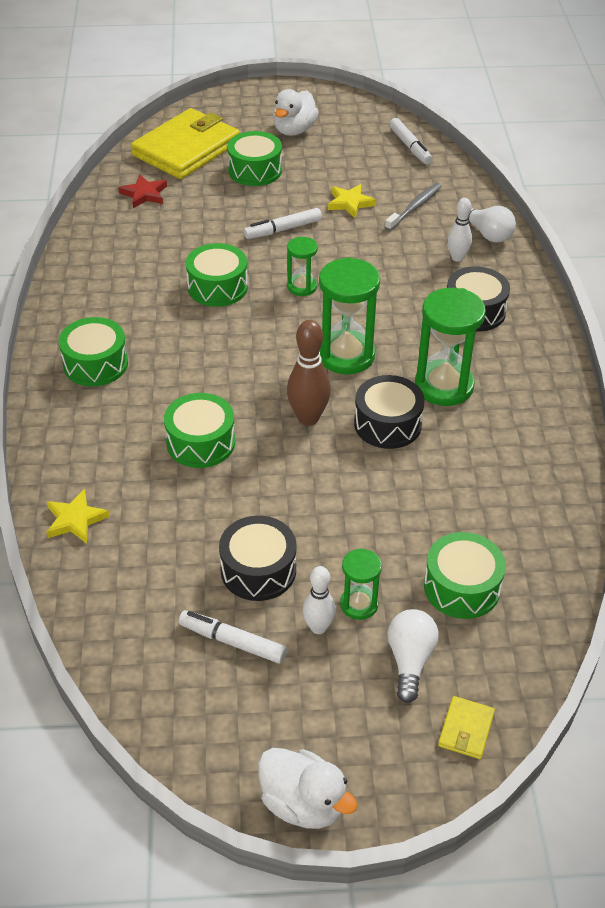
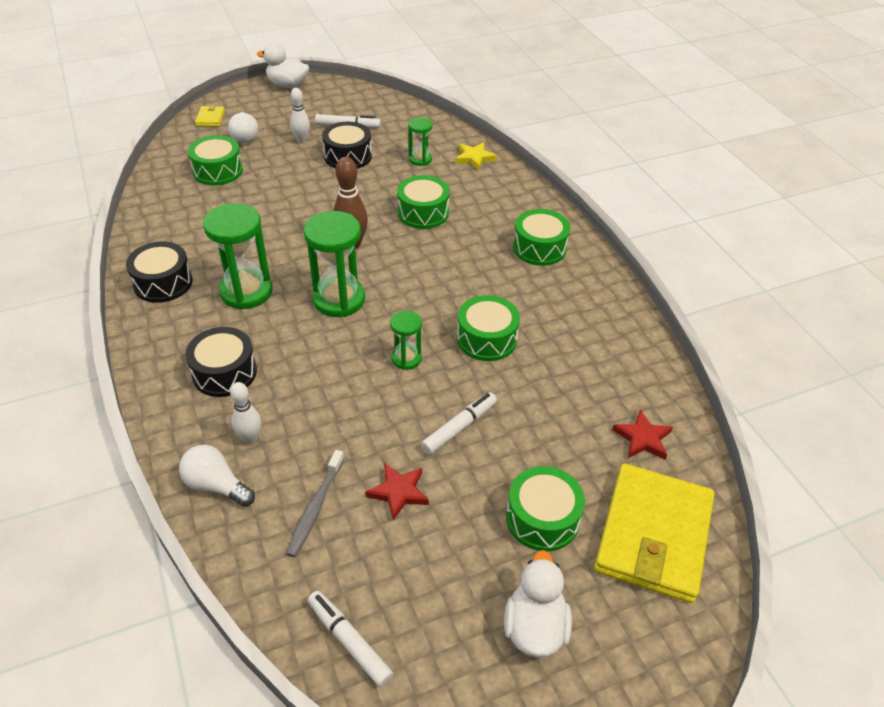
camera: 160 degrees right, 0 degrees up
yellow star [327,184,376,218] -> red star [365,463,429,521]
green hourglass [340,548,382,620] -> green hourglass moved to [408,117,433,166]
black drum [354,375,425,449] -> black drum moved to [126,241,193,303]

